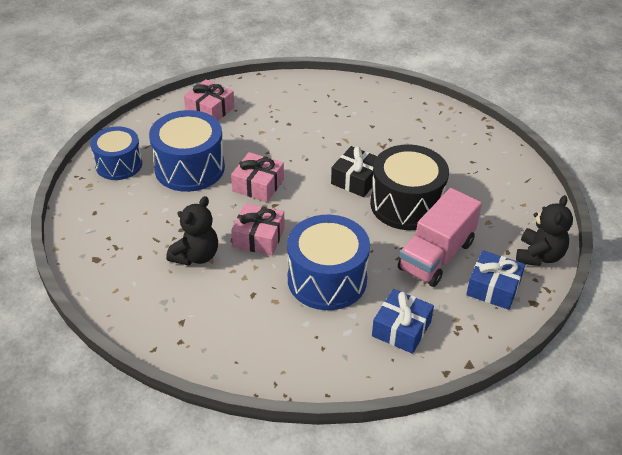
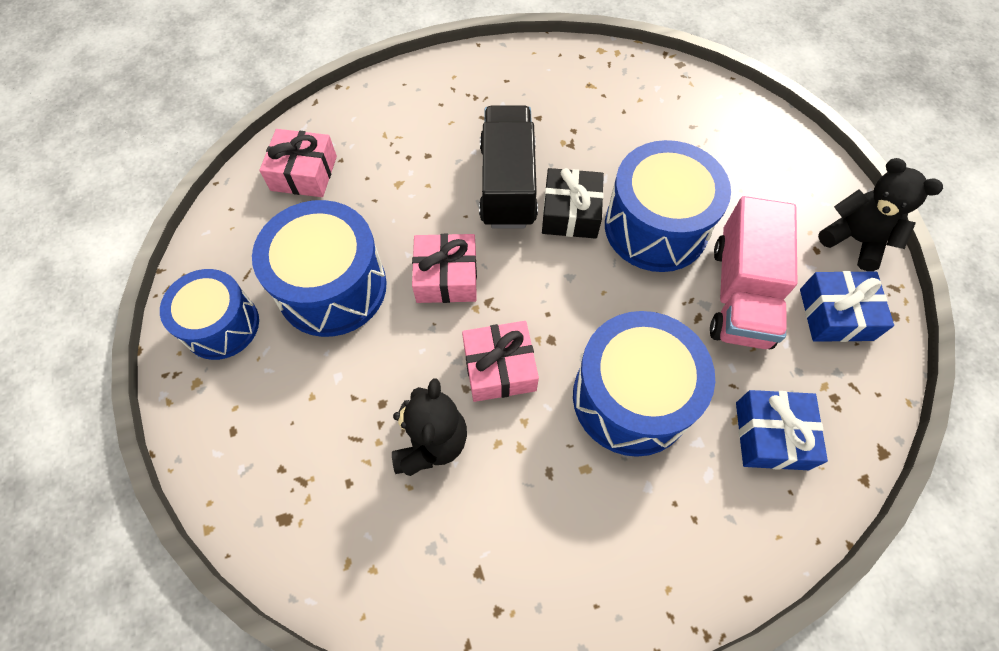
camera: 25 degrees left, 20 degrees up
black drum [370,144,449,230] -> blue drum [605,140,731,272]
black teddy bear [516,195,573,266] -> black teddy bear turned 45 degrees counterclockwise [818,158,943,271]
none -> black truck [479,105,538,229]

